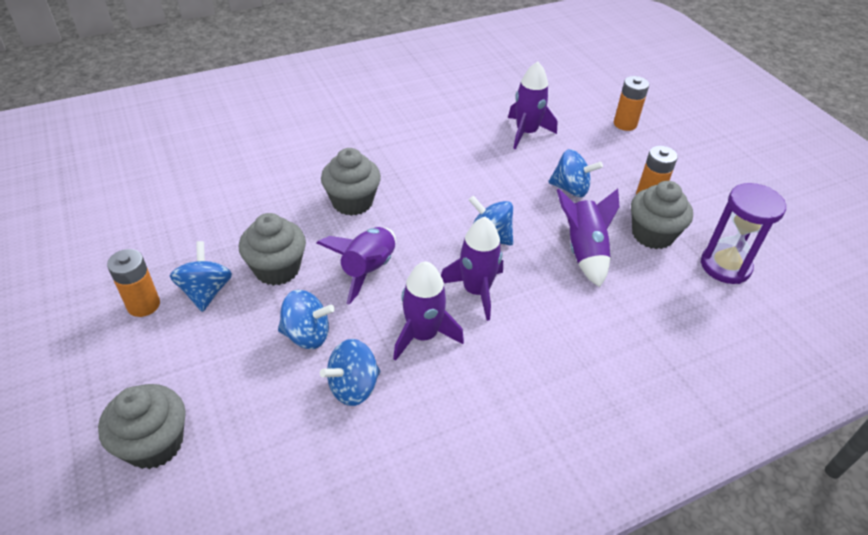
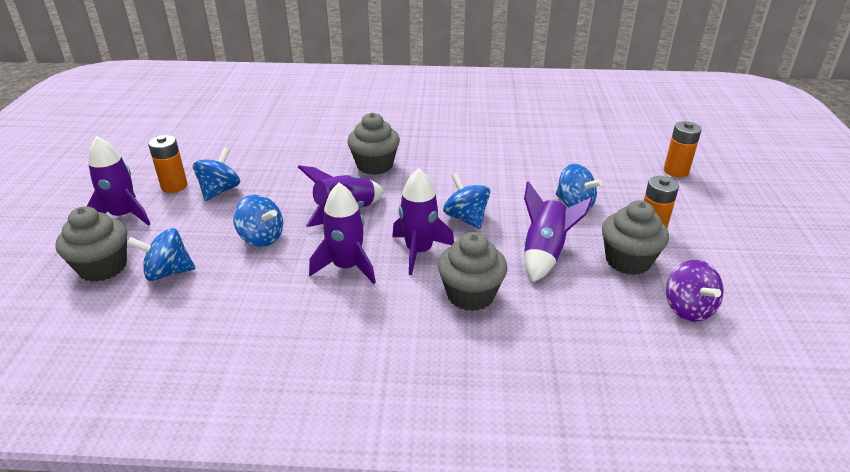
camera: 30 degrees right, 10 degrees down
grey cupcake [239,213,306,286] -> grey cupcake moved to [438,232,507,311]
blue spinning top [320,339,380,406] -> blue spinning top moved to [127,228,196,281]
purple rocket [508,62,557,150] -> purple rocket moved to [87,136,150,226]
purple hourglass [701,183,786,284] -> purple spinning top [666,260,724,322]

